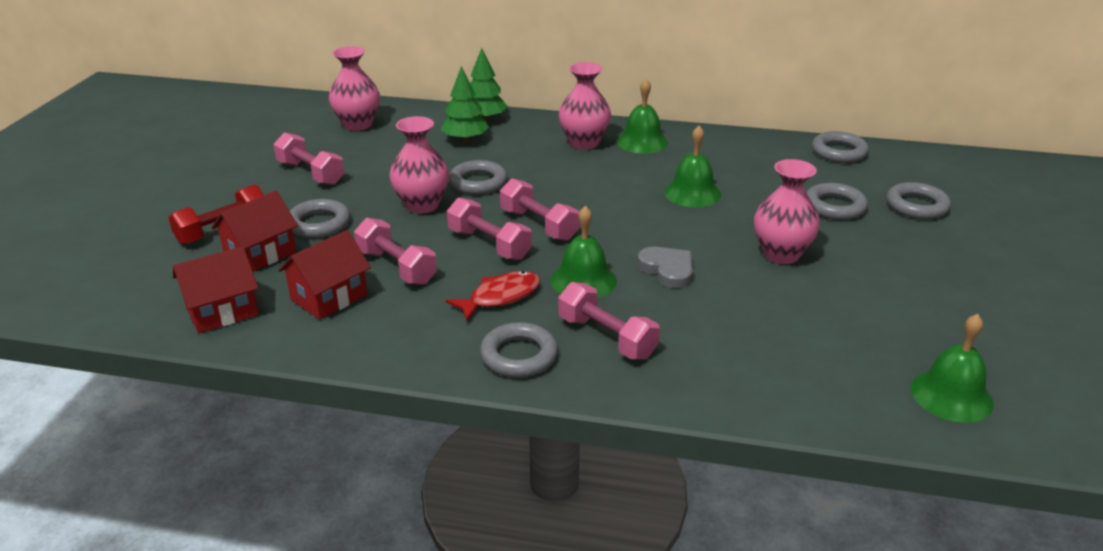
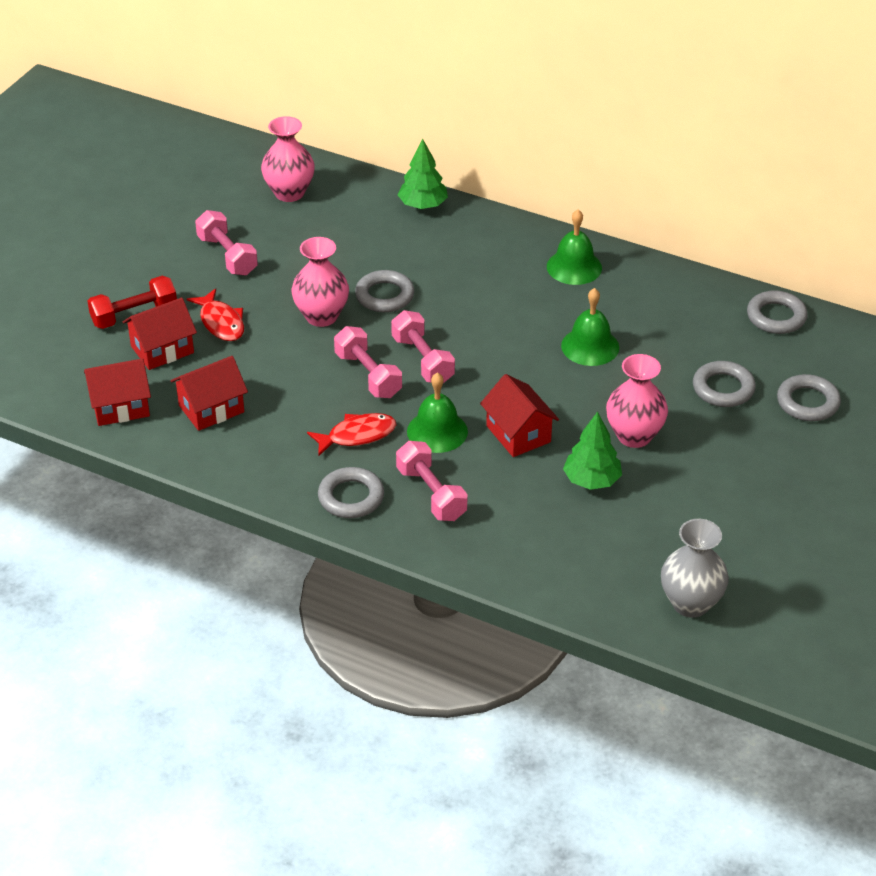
camera: 15 degrees right, 10 degrees up
grey ring [290,199,350,238] -> red fish [187,288,244,341]
pink dumbbell [354,218,437,285] -> none
green tree [440,66,489,142] -> green tree moved to [563,412,622,490]
pink vase [559,62,611,150] -> none
grey heart [637,247,693,288] -> red house [480,374,559,457]
green bell [911,314,994,423] -> grey vase [661,519,729,618]

